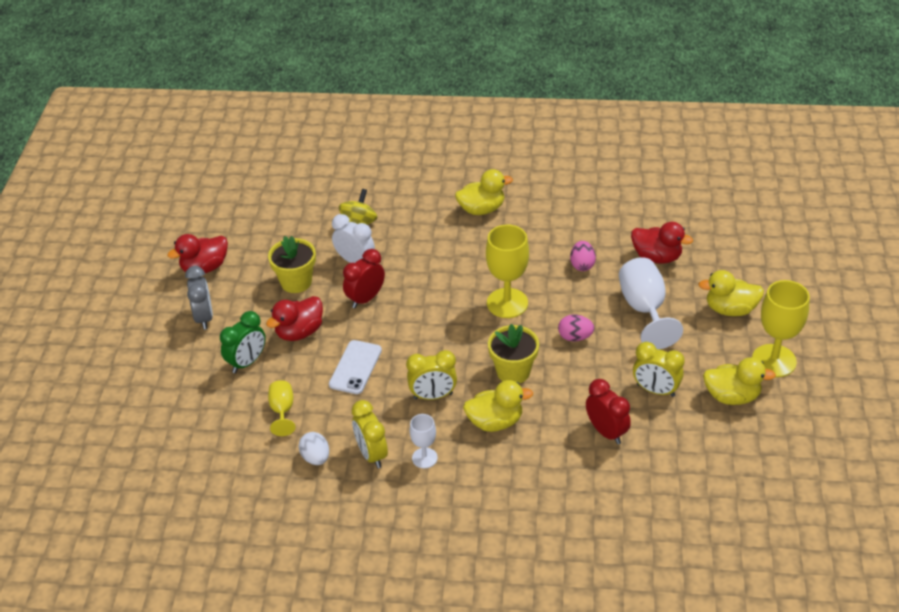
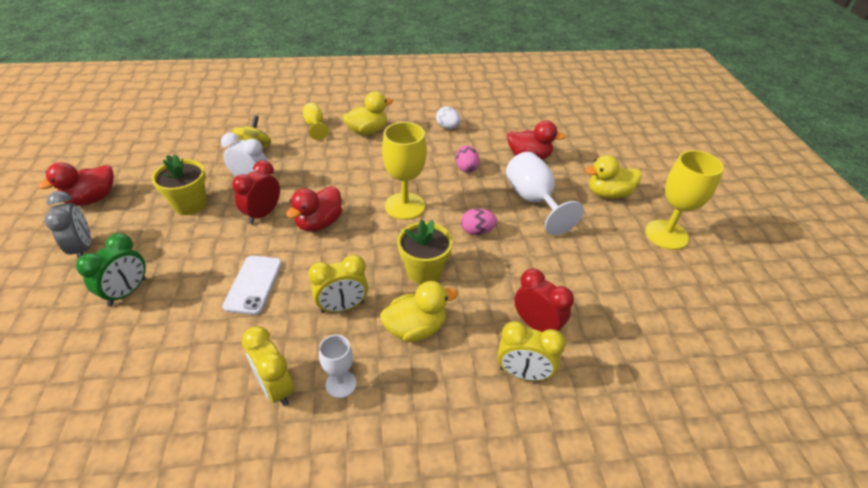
camera: 15 degrees left, 0 degrees up
red duck [266,296,323,341] -> red duck moved to [286,186,342,232]
yellow goblet [268,380,296,436] -> yellow goblet moved to [303,103,329,140]
white egg [298,432,329,465] -> white egg moved to [436,106,460,129]
yellow clock [633,342,685,397] -> yellow clock moved to [497,321,566,381]
yellow duck [703,357,776,405] -> none

